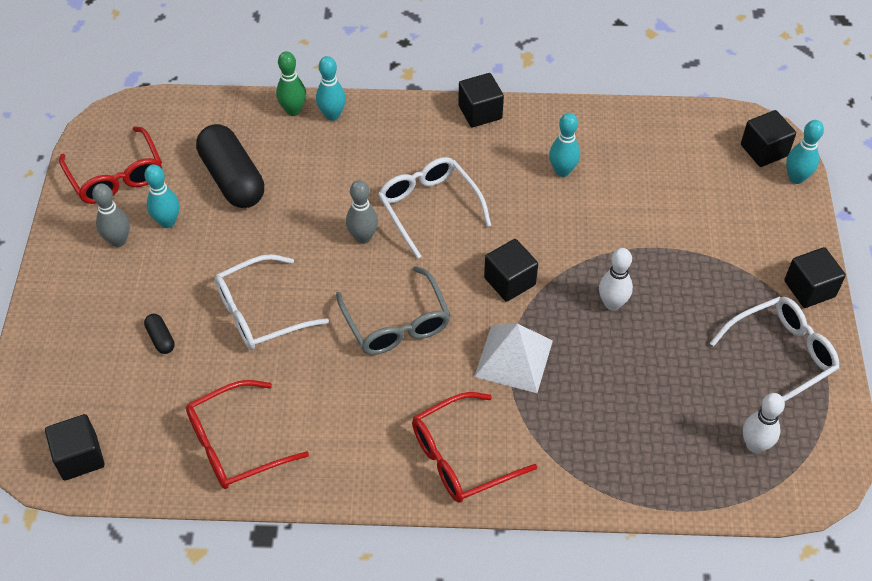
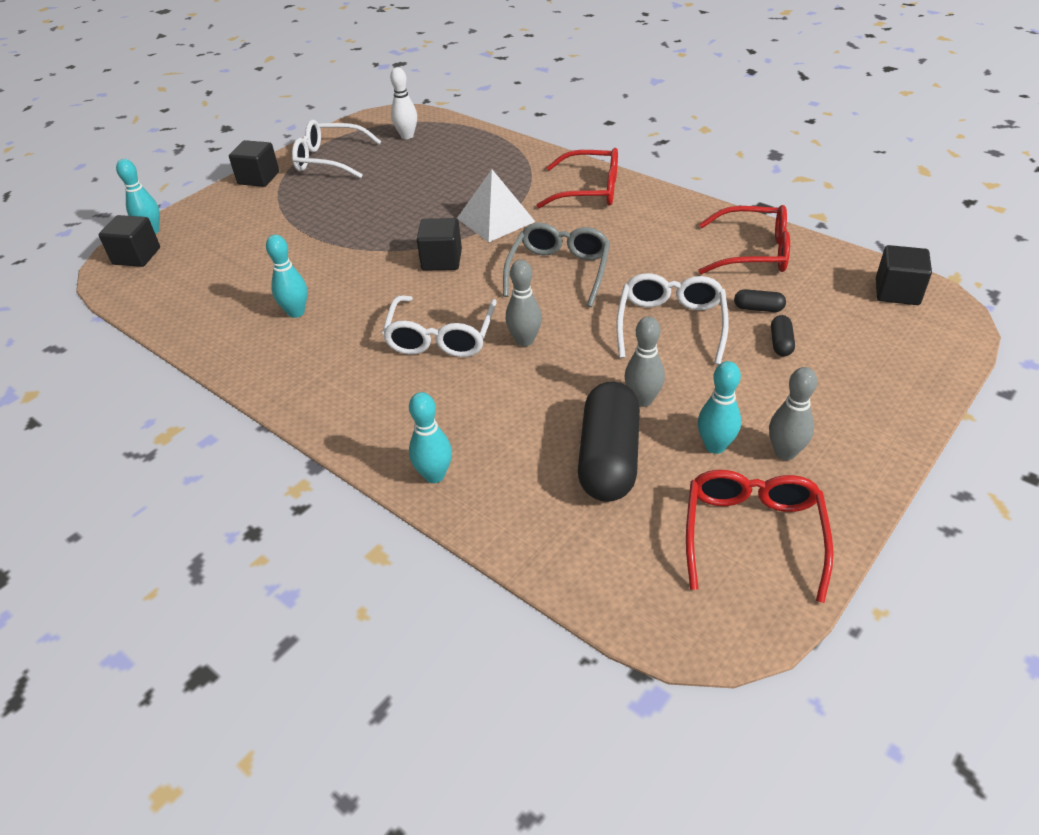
camera: 140 degrees left, 10 degrees down
white glasses [214,254,329,350] -> white glasses turned 90 degrees counterclockwise [616,273,729,365]
green bowling pin [276,51,306,116] -> none
black cube [458,73,504,127] -> none
white bowling pin [599,248,633,311] -> none
none -> grey bowling pin [625,316,665,407]
none -> black capsule [734,289,786,312]

